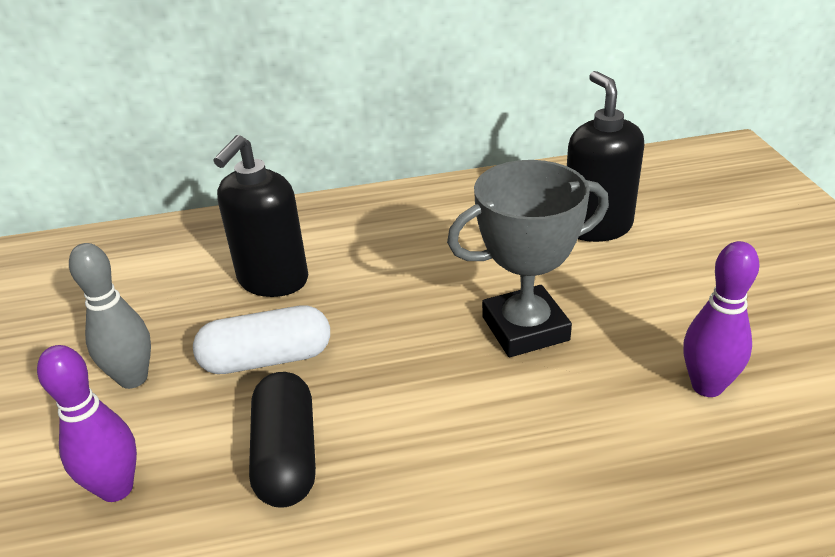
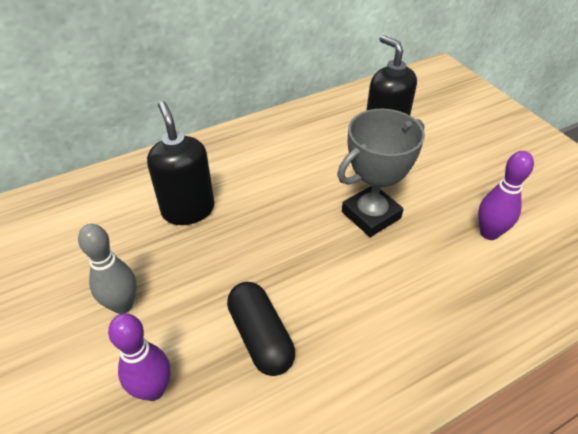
camera: 20 degrees left, 10 degrees up
white capsule [193,305,330,374] -> none
black soap dispenser [213,135,308,297] -> black soap dispenser turned 150 degrees clockwise [147,101,215,225]

